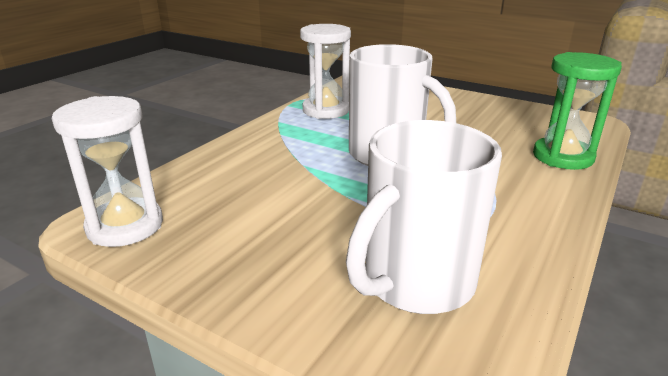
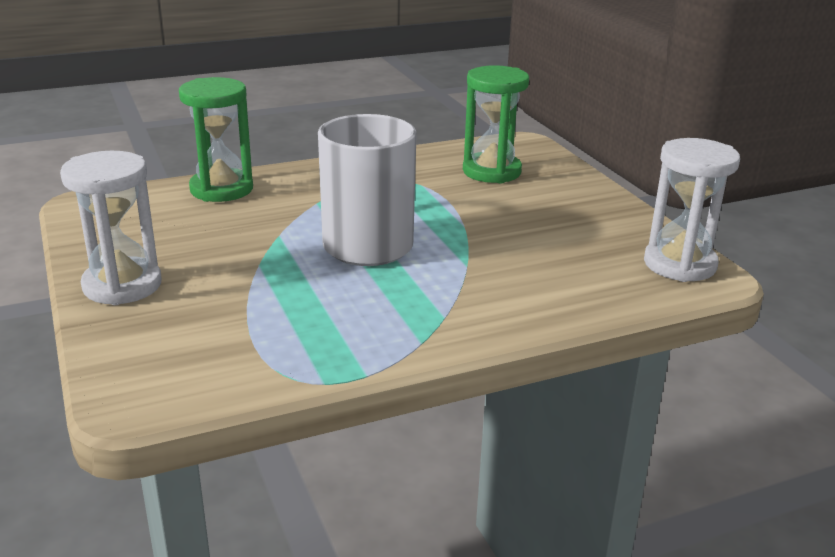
camera: 145 degrees left, 0 degrees up
white hourglass [300,24,351,119] -> white hourglass moved to [60,151,161,305]
white mug [346,120,502,314] -> green hourglass [463,65,529,183]

